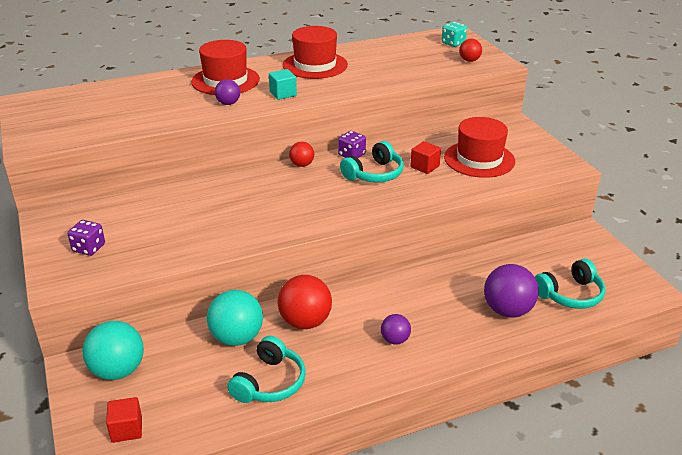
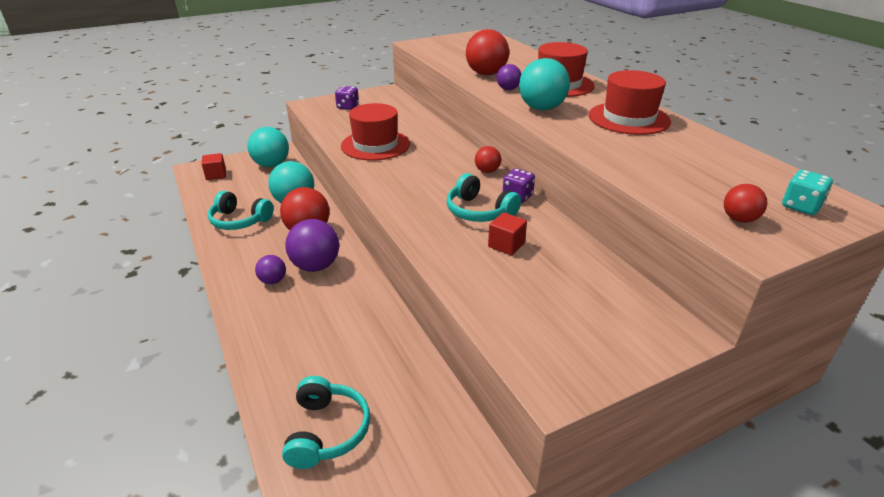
camera: 85 degrees right, 0 degrees up
turquoise cube [269,69,297,100] -> turquoise ball [519,58,570,110]
red hat [444,117,515,178] -> red hat moved to [341,103,410,161]
purple ball [484,264,539,318] -> purple ball moved to [285,219,339,272]
turquoise headphones [535,259,605,309] -> turquoise headphones turned 150 degrees counterclockwise [282,376,370,469]
none -> red ball [466,29,509,75]

